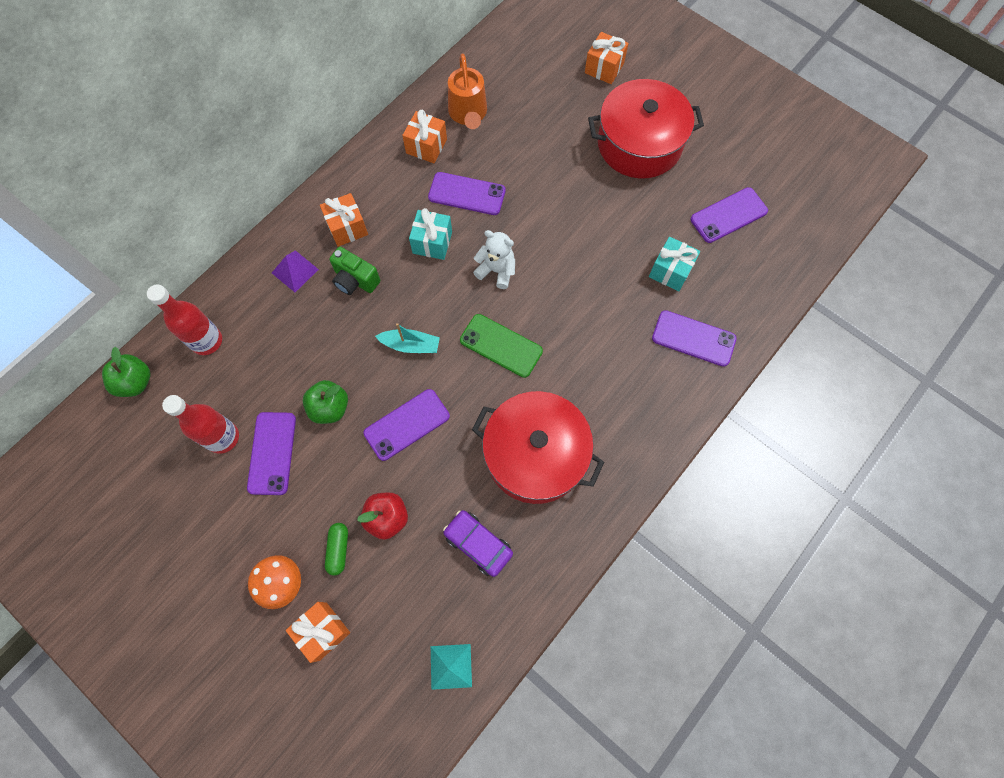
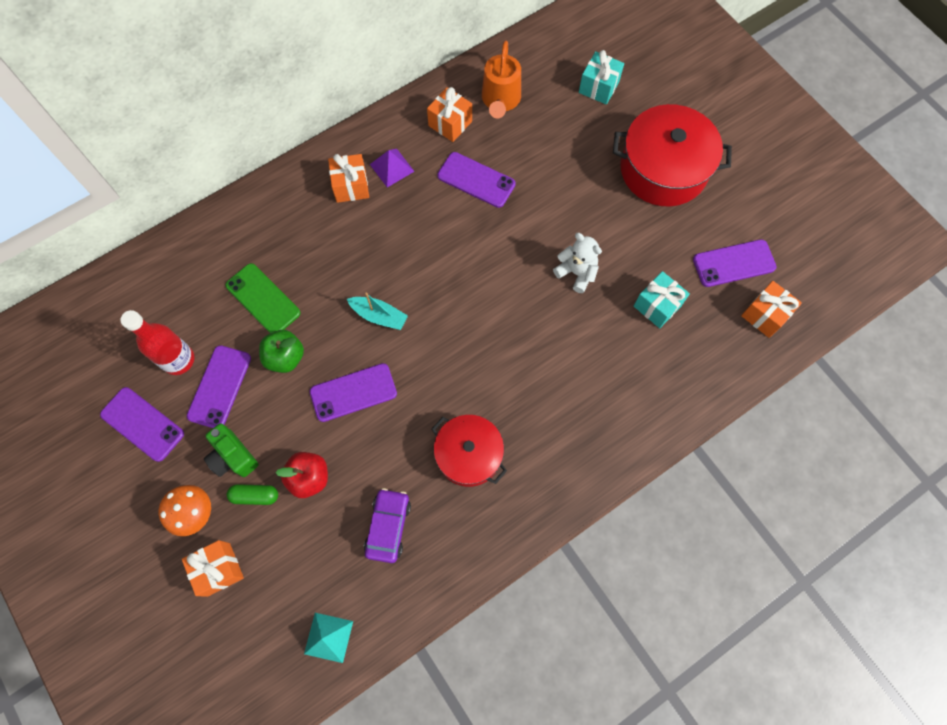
camera: 15 degrees right, 0 degrees up
green apple [102,347,150,397] -> none
red bottle [147,285,222,355] -> none
purple pyramid [272,250,319,292] -> purple pyramid moved to [370,149,415,187]
green capsule [325,523,348,576] -> green capsule turned 75 degrees clockwise [227,484,278,505]
green camera [329,247,380,295] -> green camera moved to [204,423,259,477]
turquoise gift [409,208,452,260] -> turquoise gift moved to [579,50,624,105]
purple car [443,510,513,577] -> purple car turned 45 degrees clockwise [364,488,411,563]
green phone [460,314,543,378] -> green phone moved to [225,263,301,333]
red pot [472,391,604,504] -> red pot [432,415,507,487], size x0.64
white teddy bear [473,230,515,289] -> white teddy bear moved to [553,233,602,293]
orange gift [585,32,629,84] -> orange gift moved to [741,281,802,338]
purple phone [652,310,736,367] -> purple phone moved to [100,387,184,462]

